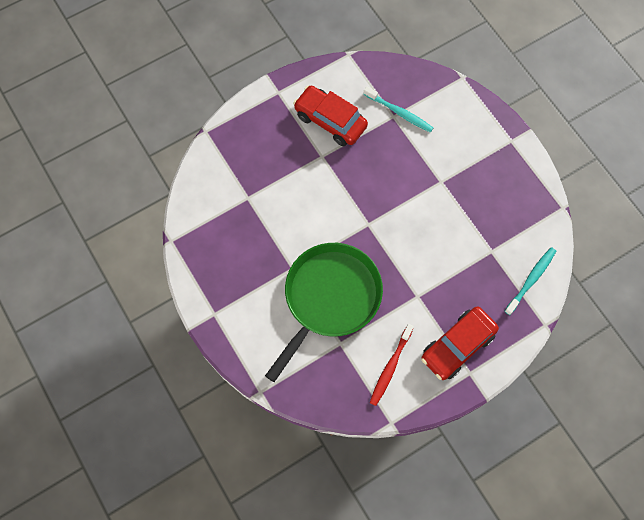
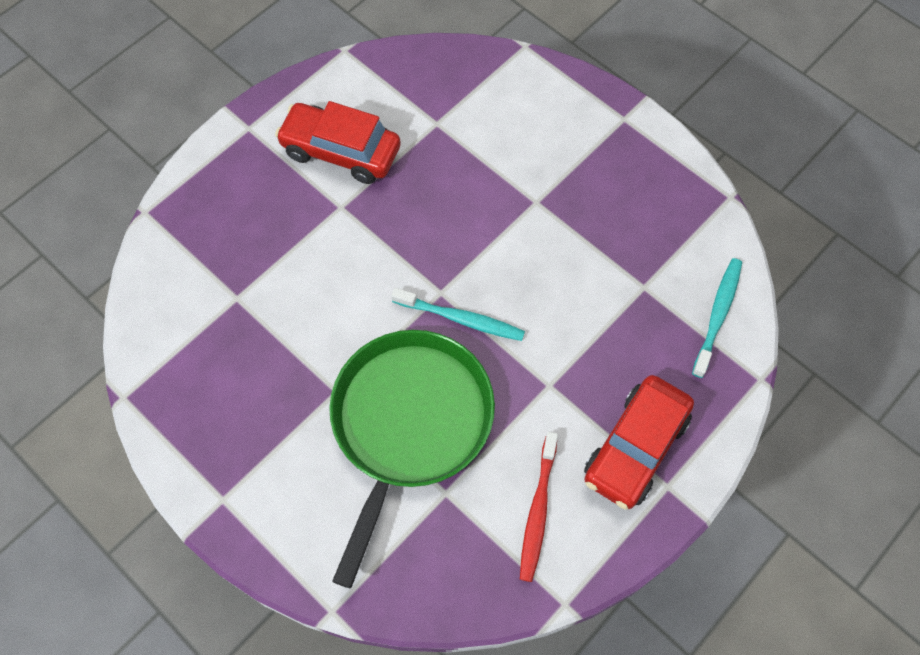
camera: 15 degrees left, 5 degrees down
turquoise toothbrush [364,86,433,133] -> turquoise toothbrush moved to [391,288,525,341]

